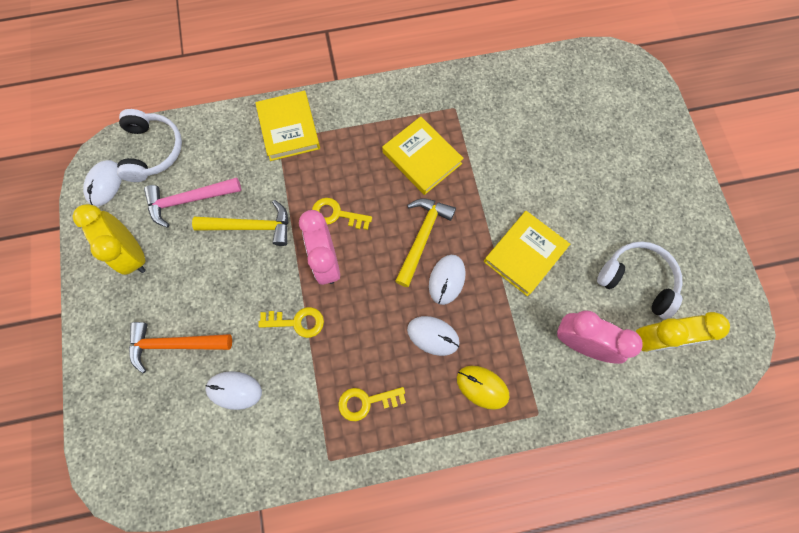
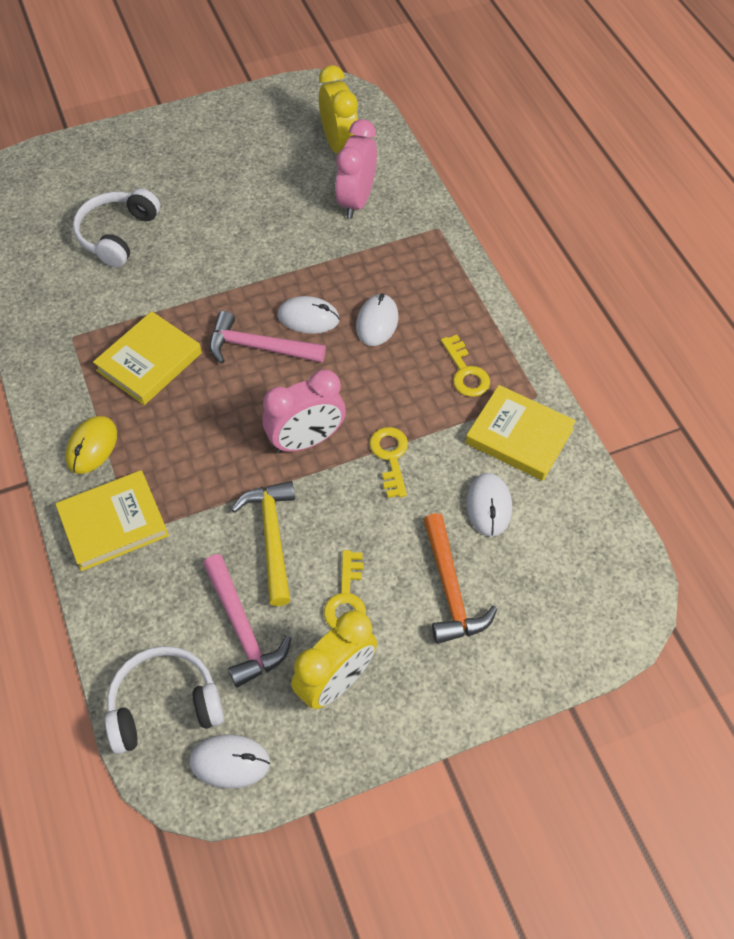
camera: 100 degrees left, 15 degrees down
yellow key [312,198,372,230] -> yellow key moved to [324,550,366,629]
yellow hammer [395,199,456,287] -> pink hammer [209,311,326,364]
yellow mouse [457,366,509,410] -> yellow mouse moved to [65,416,117,474]
yellow book [484,211,570,296] -> yellow book moved to [465,385,576,481]
white headphones [597,241,682,319] -> white headphones moved to [73,188,160,268]

